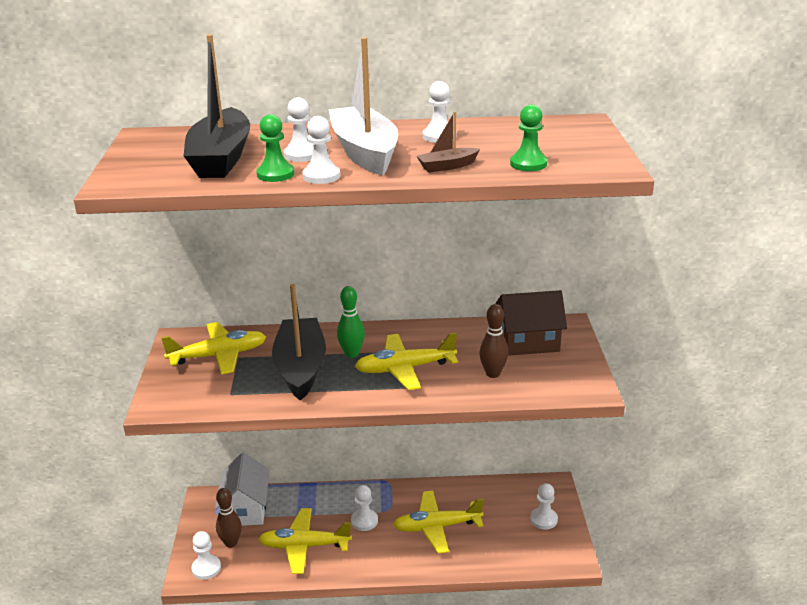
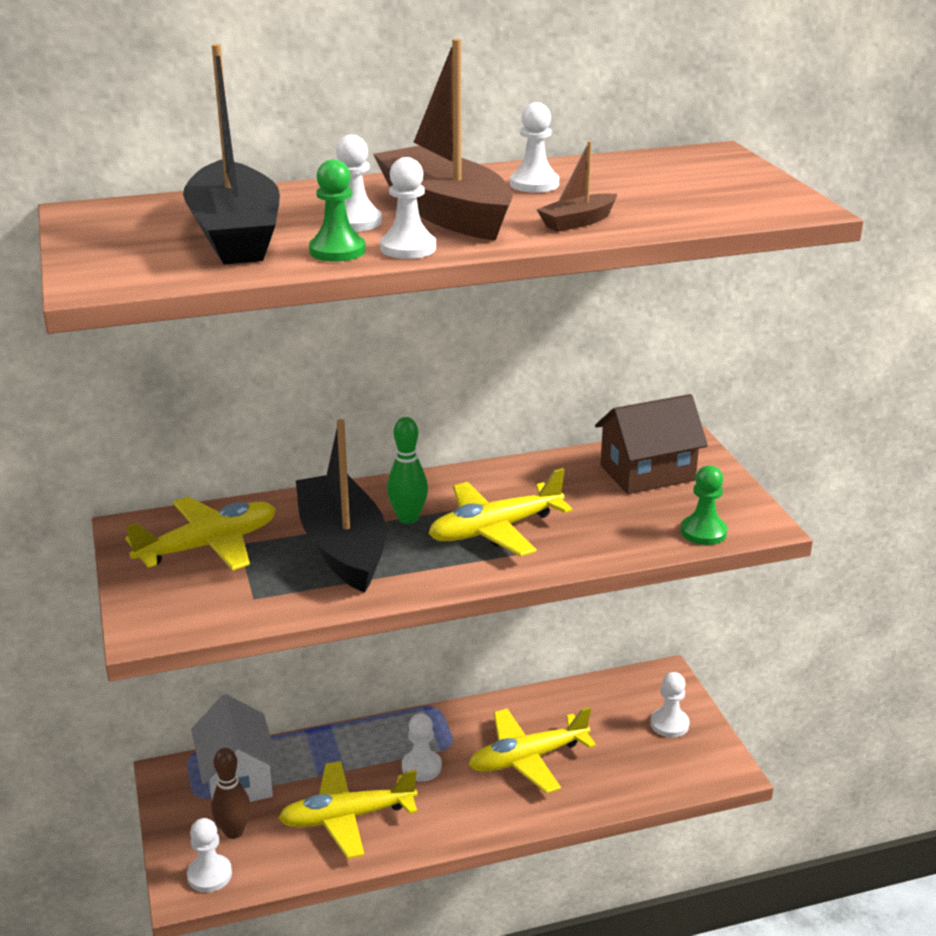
camera: 15 degrees left, 0 degrees up
white boat [329,37,398,175] -> brown boat [373,38,513,241]
brown bowling pin [479,304,508,378] -> none
green pawn [510,104,547,171] -> green pawn moved to [681,465,727,545]

